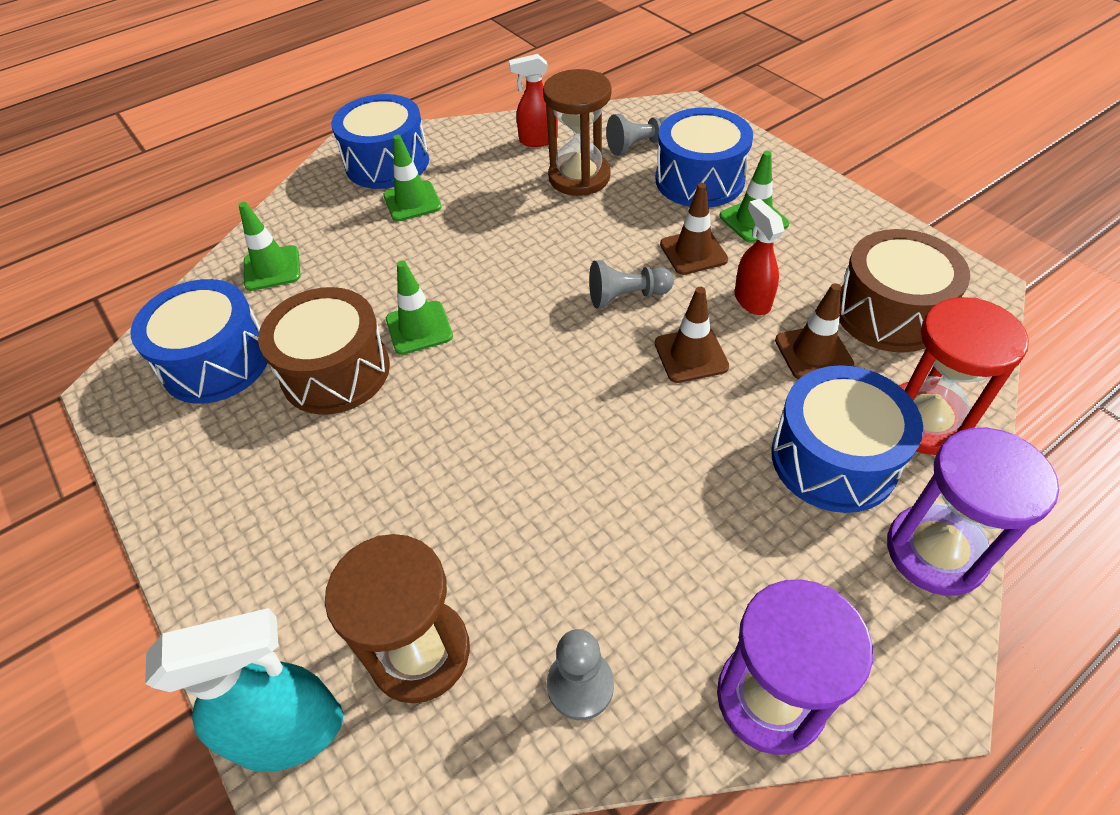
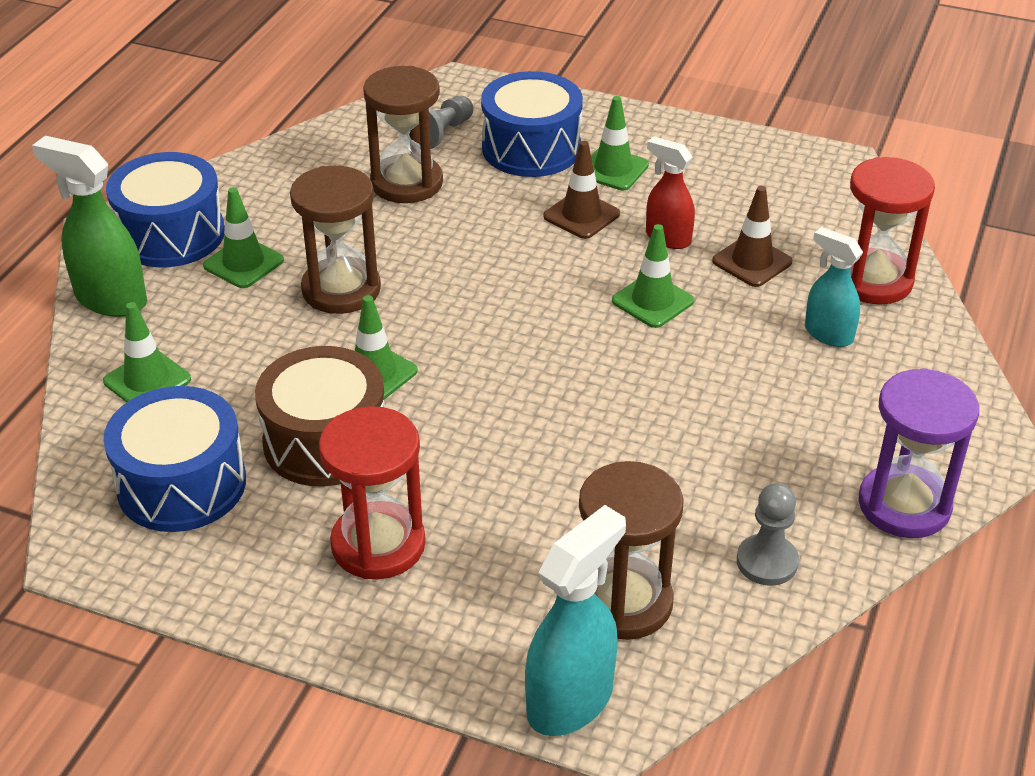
camera: 35 degrees left, 10 degrees down
red spray bottle [509,54,558,147] -> none
grey pawn [589,260,674,308] -> none
brown traffic cone [655,287,729,383] -> green traffic cone [612,224,694,328]
blue drum [771,365,923,513] -> turquoise spray bottle [805,227,863,347]
brown drum [839,229,970,353] -> none
purple hourglass [887,428,1059,595] -> none
none -> green spray bottle [32,136,147,317]
none -> brown hourglass [290,166,381,314]
none -> red hourglass [319,406,426,579]

